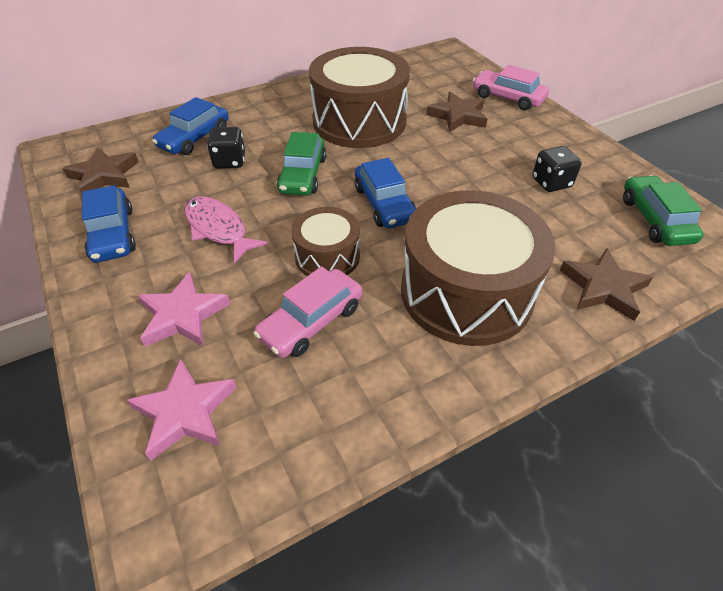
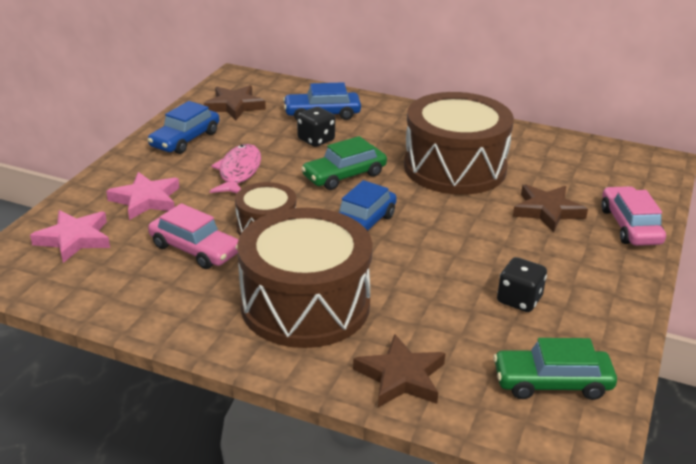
camera: 50 degrees right, 15 degrees down
pink car [254,266,362,358] -> pink car turned 150 degrees counterclockwise [148,203,238,269]
green car [623,175,704,246] -> green car turned 135 degrees counterclockwise [493,338,617,400]

